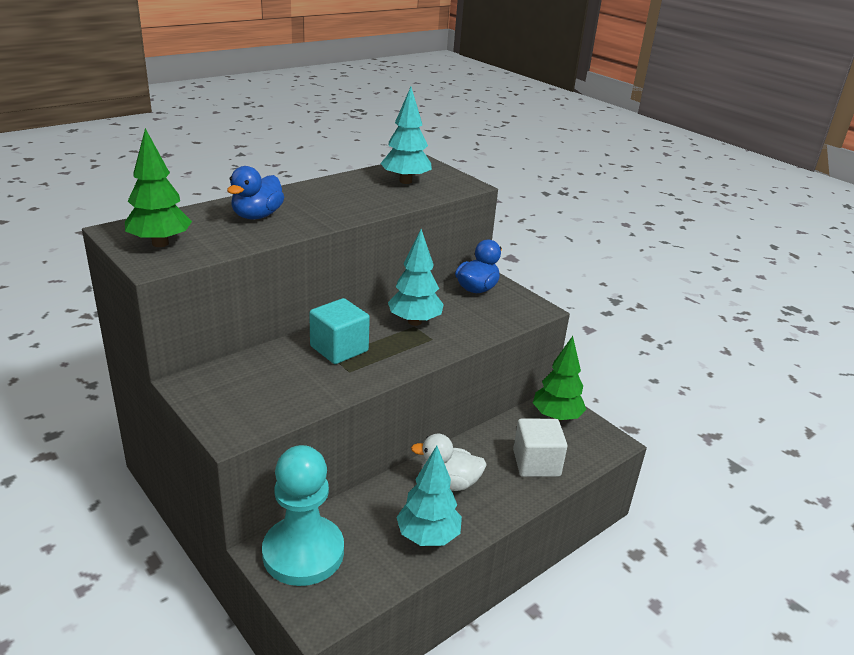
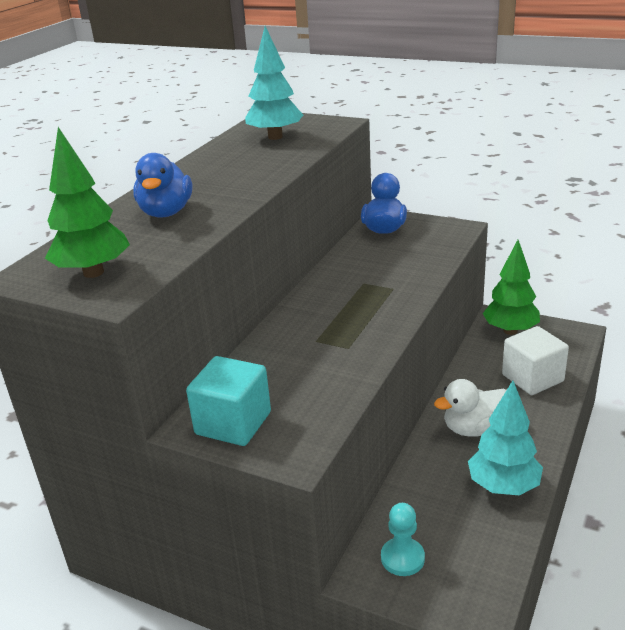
camera: 20 degrees left, 0 degrees up
turquoise pawn [262,445,344,586] -> turquoise pawn [381,503,425,576], size x0.46
turquoise cube [309,298,370,364] -> turquoise cube moved to [186,356,271,446]
turquoise tree [388,229,444,326] -> none

